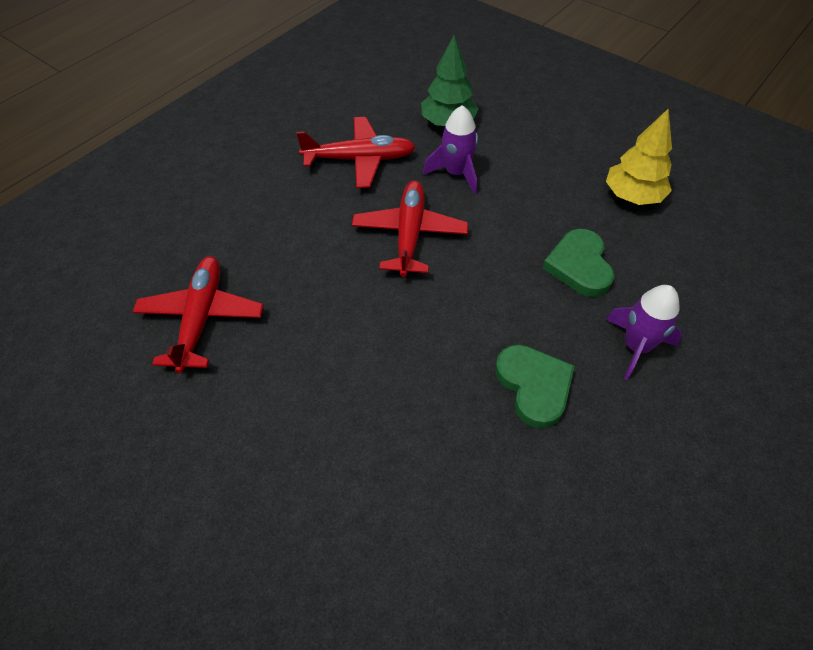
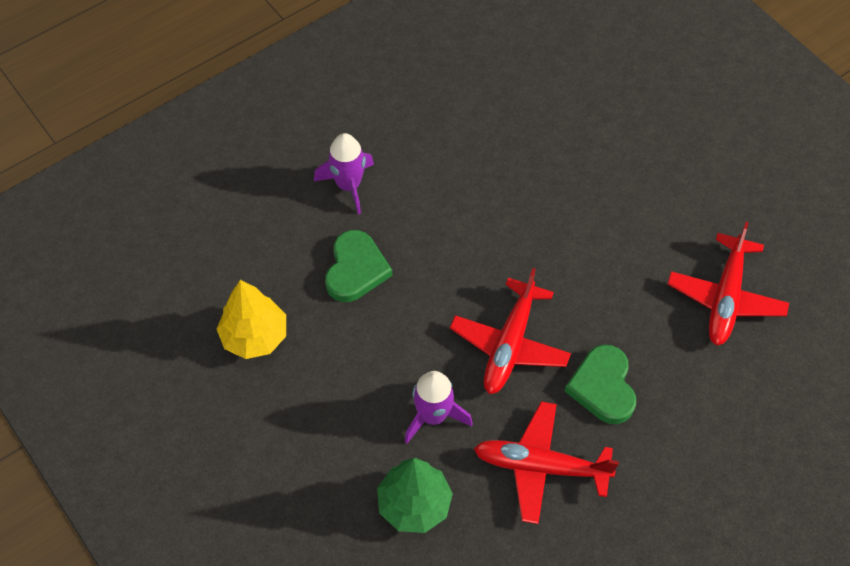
camera: 165 degrees left, 5 degrees up
green heart [495,345,575,429] -> green heart moved to [565,345,636,424]

